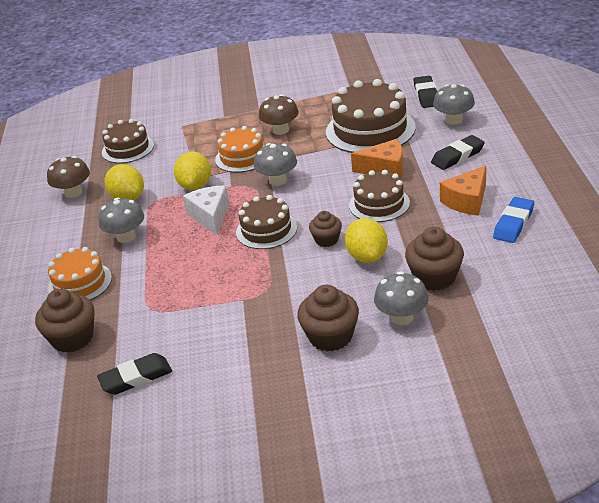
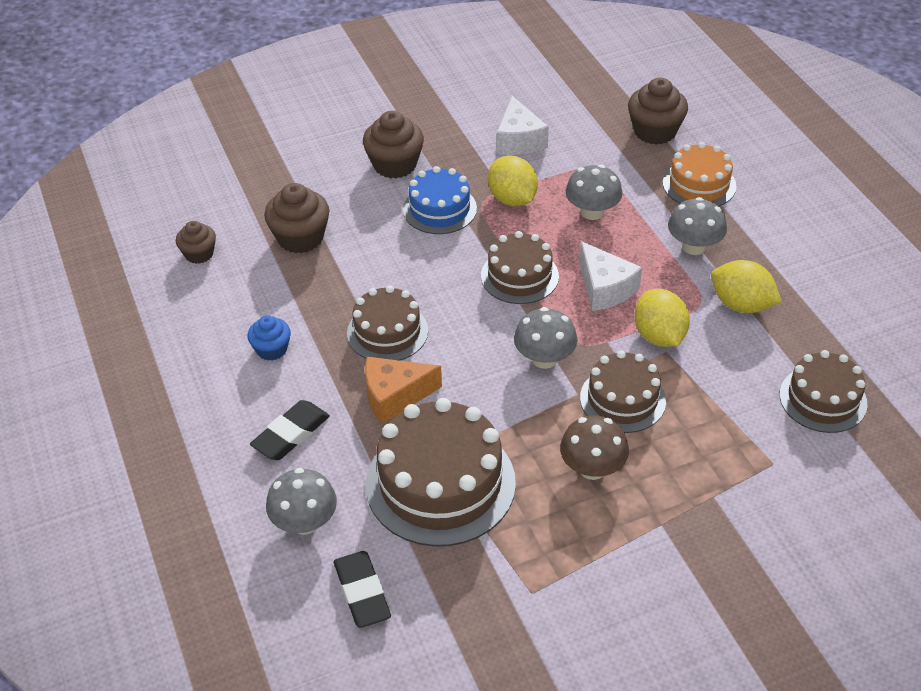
camera: 160 degrees right, 10 degrees up
brown mushroom [47,156,90,198] -> none
black eraser [97,353,172,395] -> none
orange cake [215,126,264,173] -> brown cake [580,350,666,433]
brown cupcake [309,211,342,247] -> brown cupcake moved to [176,221,216,264]
yellow lemon [345,218,388,263] -> yellow lemon moved to [488,156,538,206]
grey mushroom [374,271,428,325] -> grey mushroom moved to [566,164,622,220]
orange cheese [440,166,486,216] -> blue cupcake [248,316,291,361]
blue eraser [493,197,534,243] -> none
none -> blue cake [403,166,477,234]
none -> white cheese [497,96,549,155]

